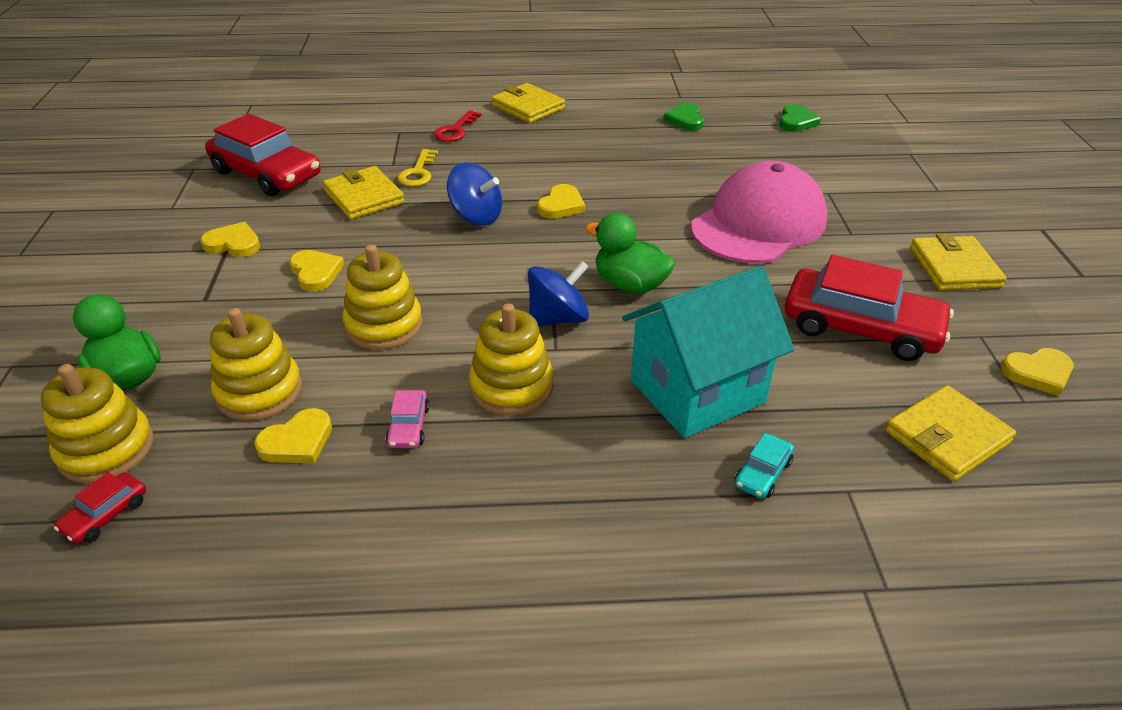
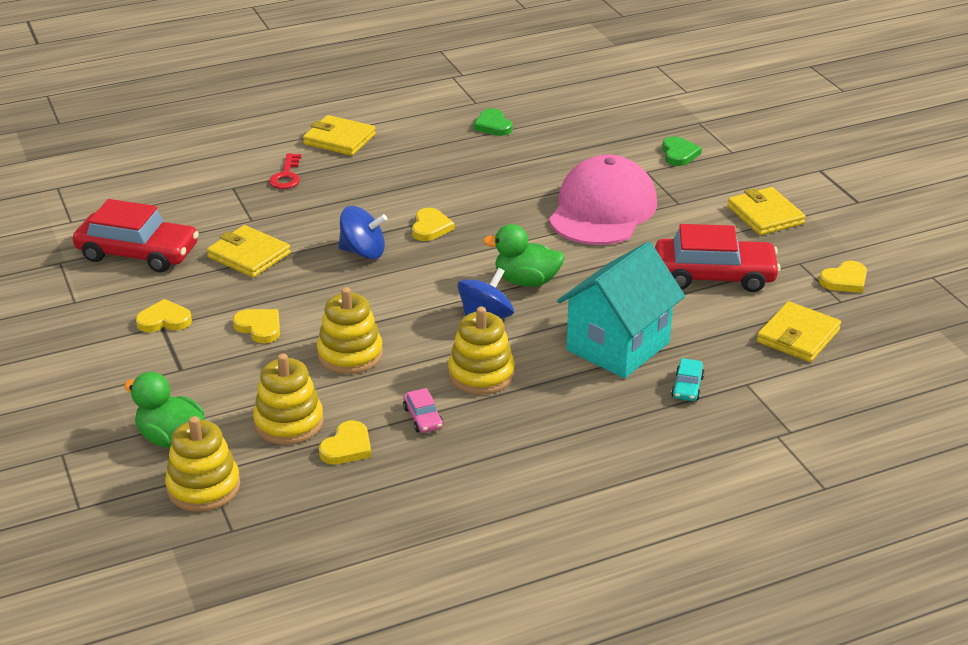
camera: 20 degrees left, 5 degrees down
red car [54,472,146,544] -> none
yellow key [397,149,438,187] -> none
green heart [779,104,821,132] -> green heart moved to [662,136,702,166]

